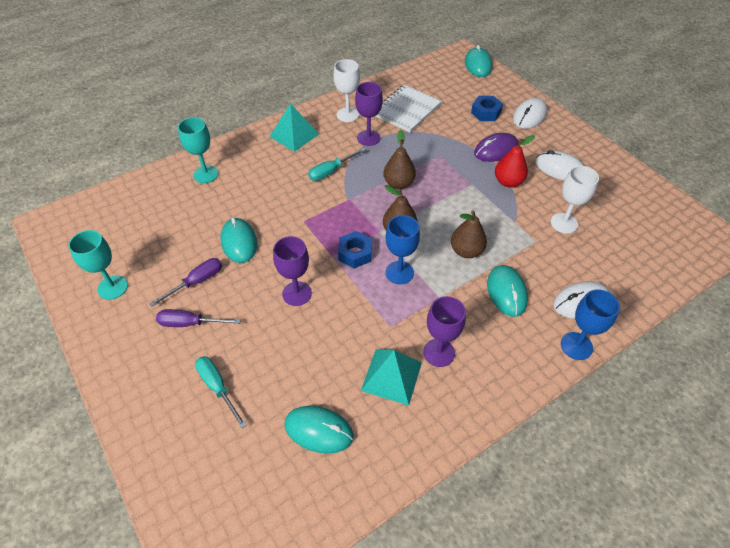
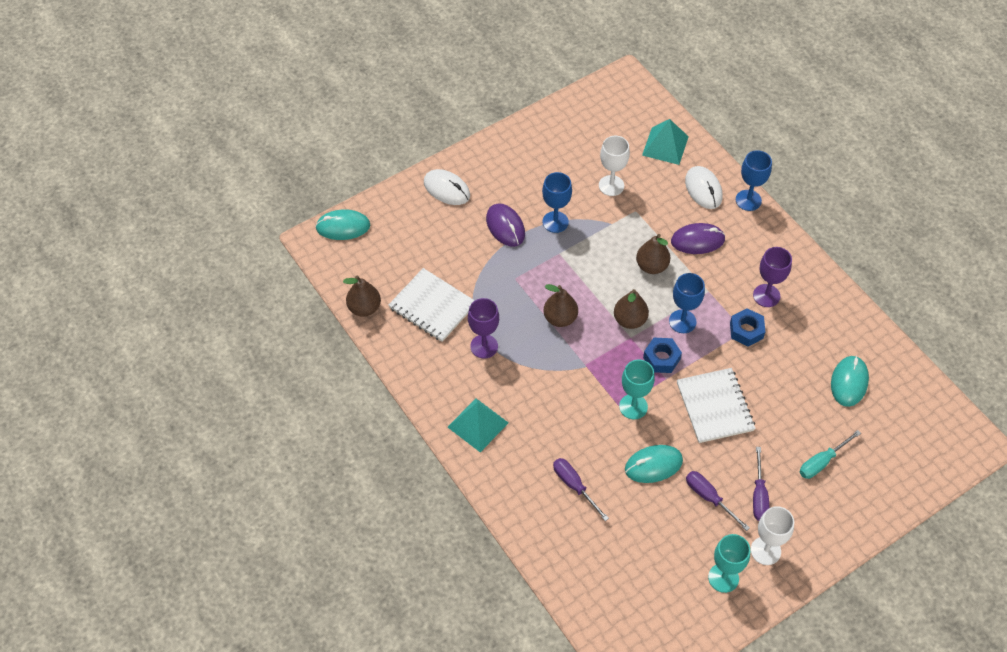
camera: 90 degrees left, 5 degrees up
turquoise goblet [178,117,219,183] -> turquoise goblet moved to [619,359,655,419]
purple goblet [273,236,312,306] -> white notebook [677,368,756,443]
turquoise screwdriver [308,148,365,181] -> none
white goblet [334,59,360,122] -> white goblet moved to [751,506,794,565]
turquoise pyramid [361,349,422,406] -> turquoise pyramid moved to [642,119,689,165]
blue nut [471,96,503,121] -> blue nut moved to [730,308,765,346]
turquoise mouse [487,265,528,317] -> purple mouse [671,223,726,254]
red pear [495,135,535,187] -> blue goblet [542,172,572,233]
white mouse [535,150,584,180] -> none
none -> brown pear [343,276,381,317]
none -> purple screwdriver [553,458,609,521]

